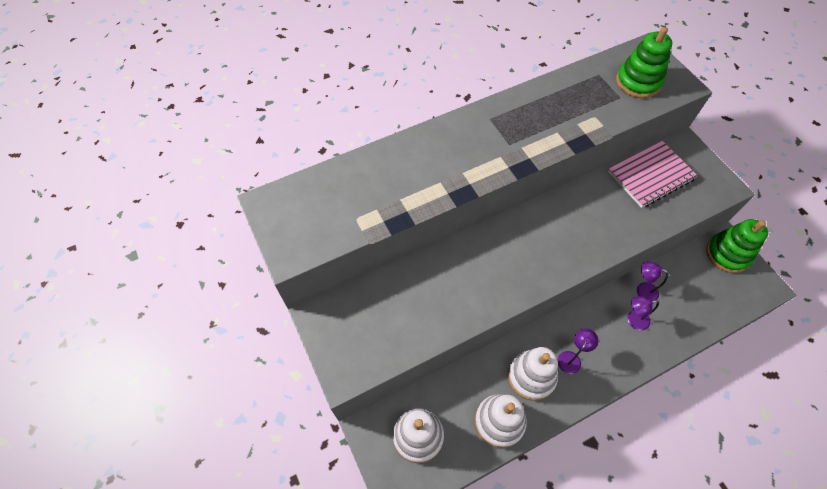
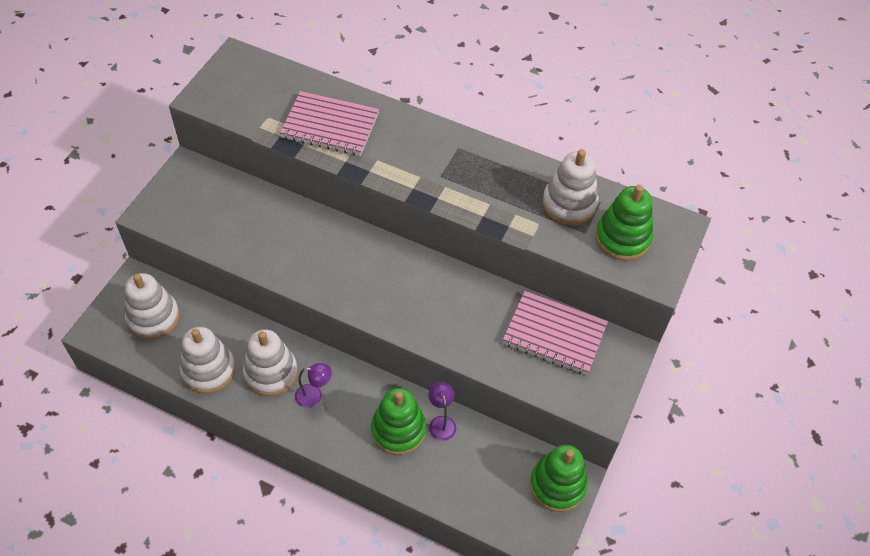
camera: 50 degrees right, 5 degrees down
purple lamp [627,296,659,331] -> green stacking toy [371,388,426,455]
none -> pink notebook [279,91,379,156]
none -> white stacking toy [542,149,599,225]

